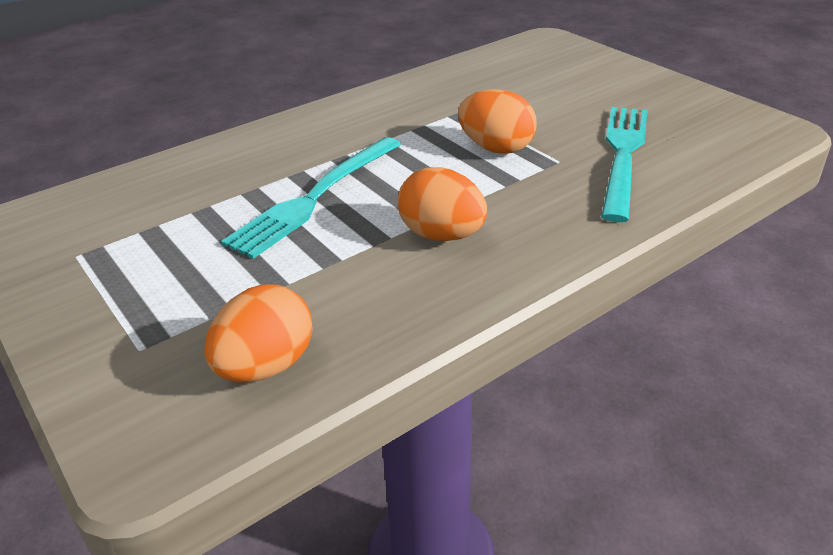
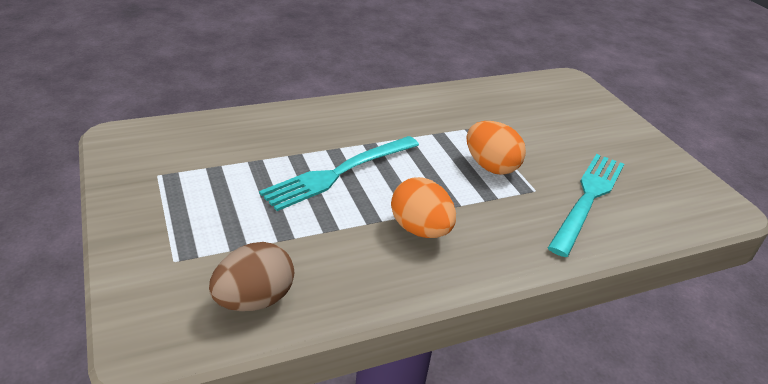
camera: 10 degrees right, 0 degrees up
orange egg [204,284,313,382] -> brown egg [209,242,294,311]

